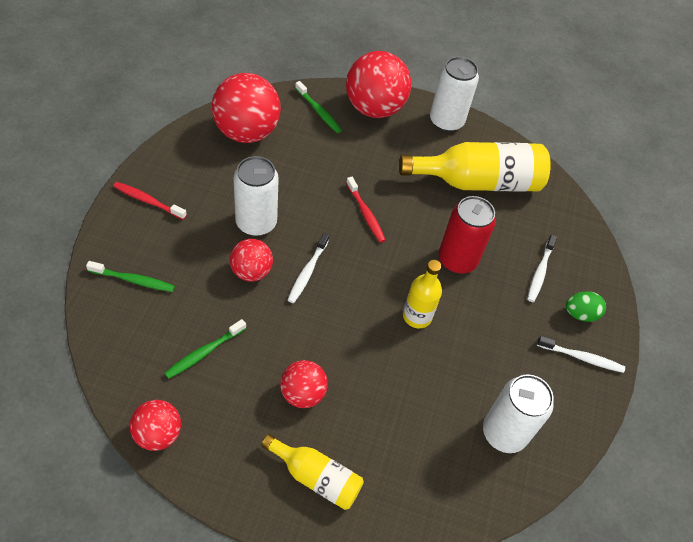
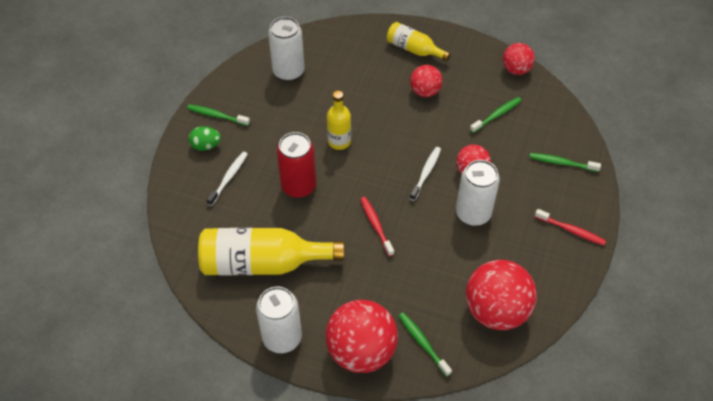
camera: 170 degrees left, 0 degrees up
white toothbrush [537,336,625,373] -> green toothbrush [187,104,250,126]

